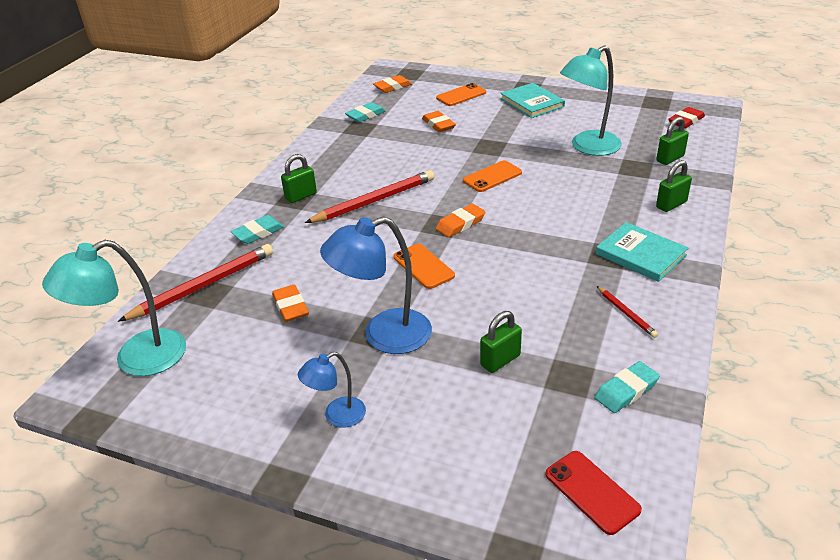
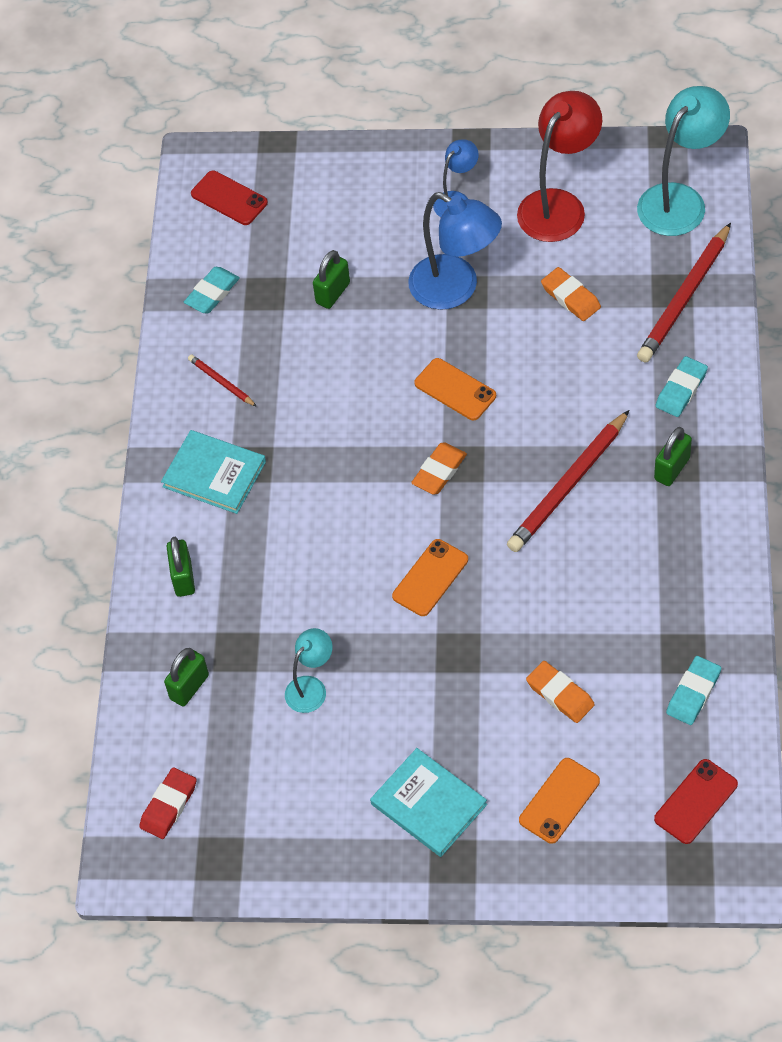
camera: 165 degrees right, 20 degrees up
blue lamp [320,216,432,354] -> blue lamp turned 75 degrees clockwise [408,192,502,310]
orange eraser [373,75,412,93] -> red phone [654,759,738,844]
turquoise lamp [560,46,622,156] -> turquoise lamp [285,628,332,713], size x0.55
green padlock [656,160,692,212] -> green padlock turned 45 degrees counterclockwise [166,537,195,597]
none -> red lamp [517,91,602,242]

